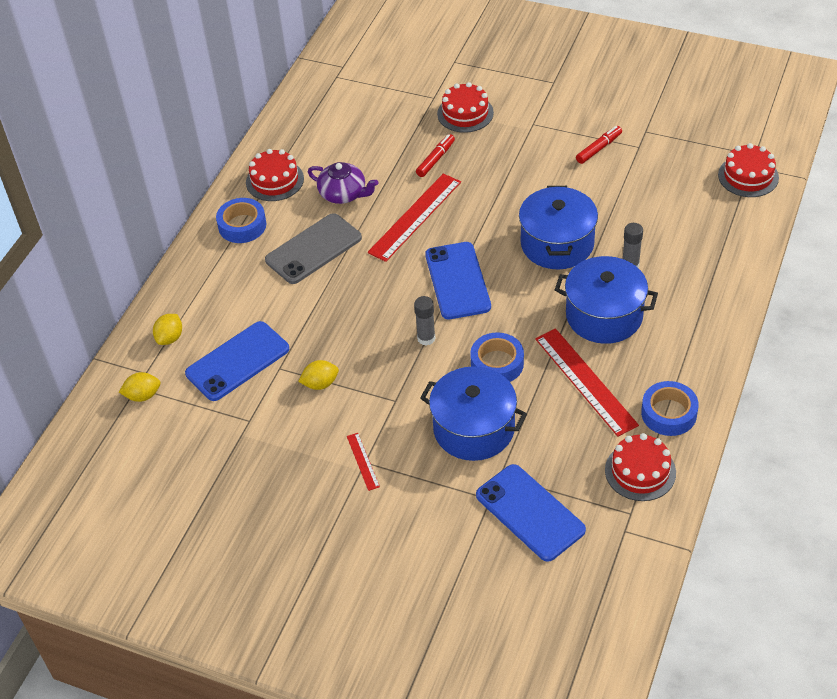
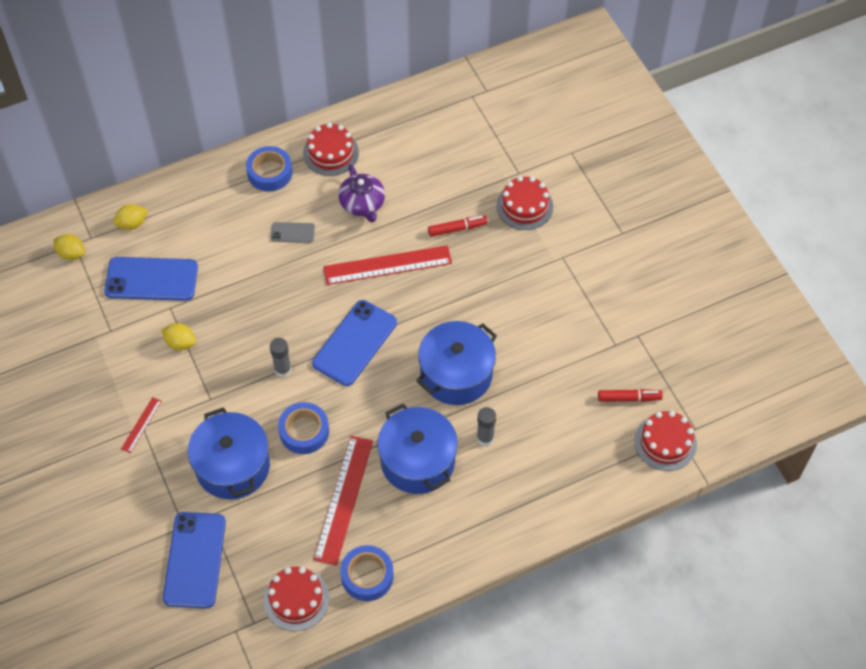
camera: 40 degrees right, 10 degrees up
grey phone [265,213,362,284] -> grey phone [271,222,315,243], size x0.49
red marker [576,126,622,164] -> red marker moved to [598,389,663,402]

